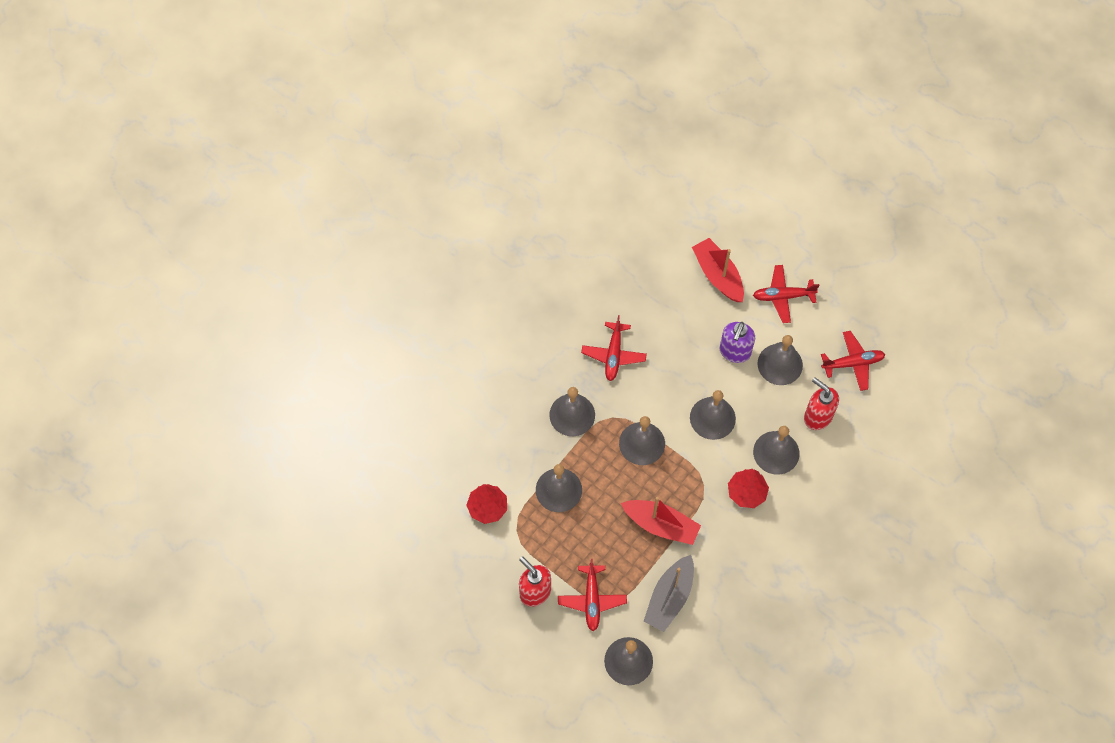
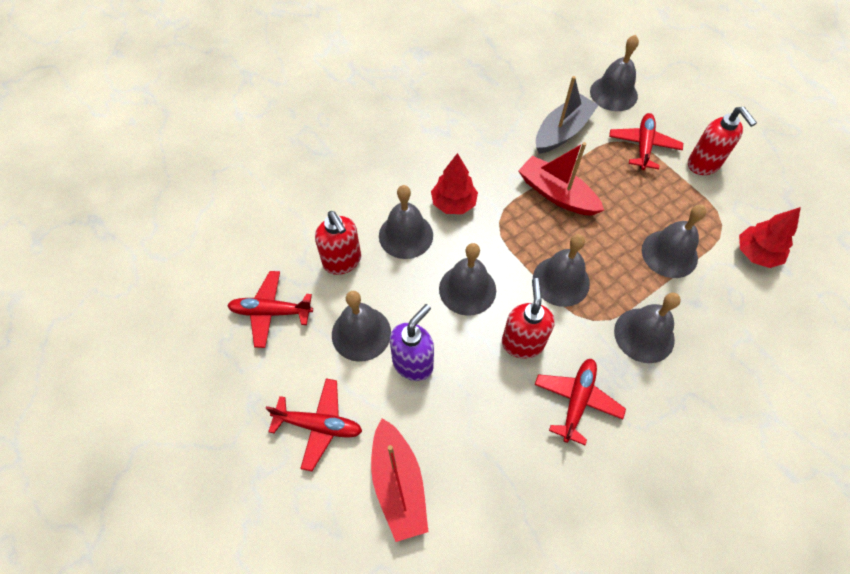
camera: 165 degrees left, 5 degrees down
none -> red soap dispenser [502,278,555,359]

